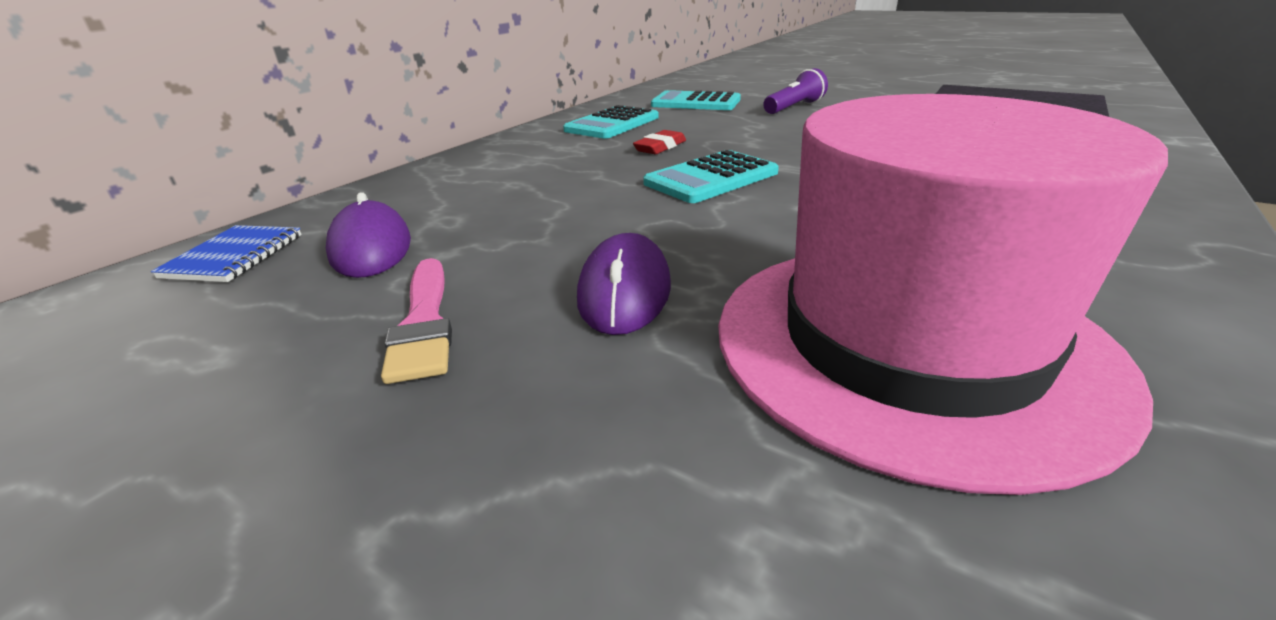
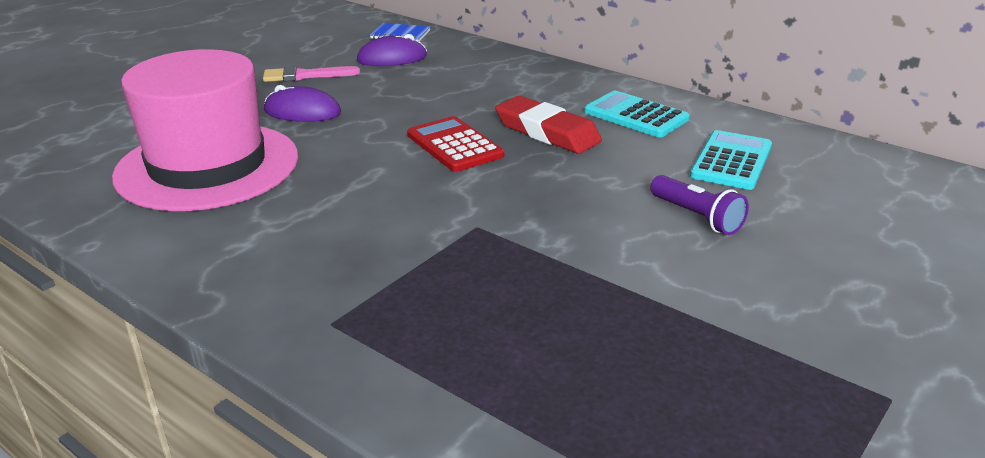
camera: 95 degrees right, 0 degrees up
red eraser [633,130,686,154] -> red eraser [495,96,602,154], size x1.89
turquoise calculator [643,150,779,203] -> red calculator [407,116,504,172]

